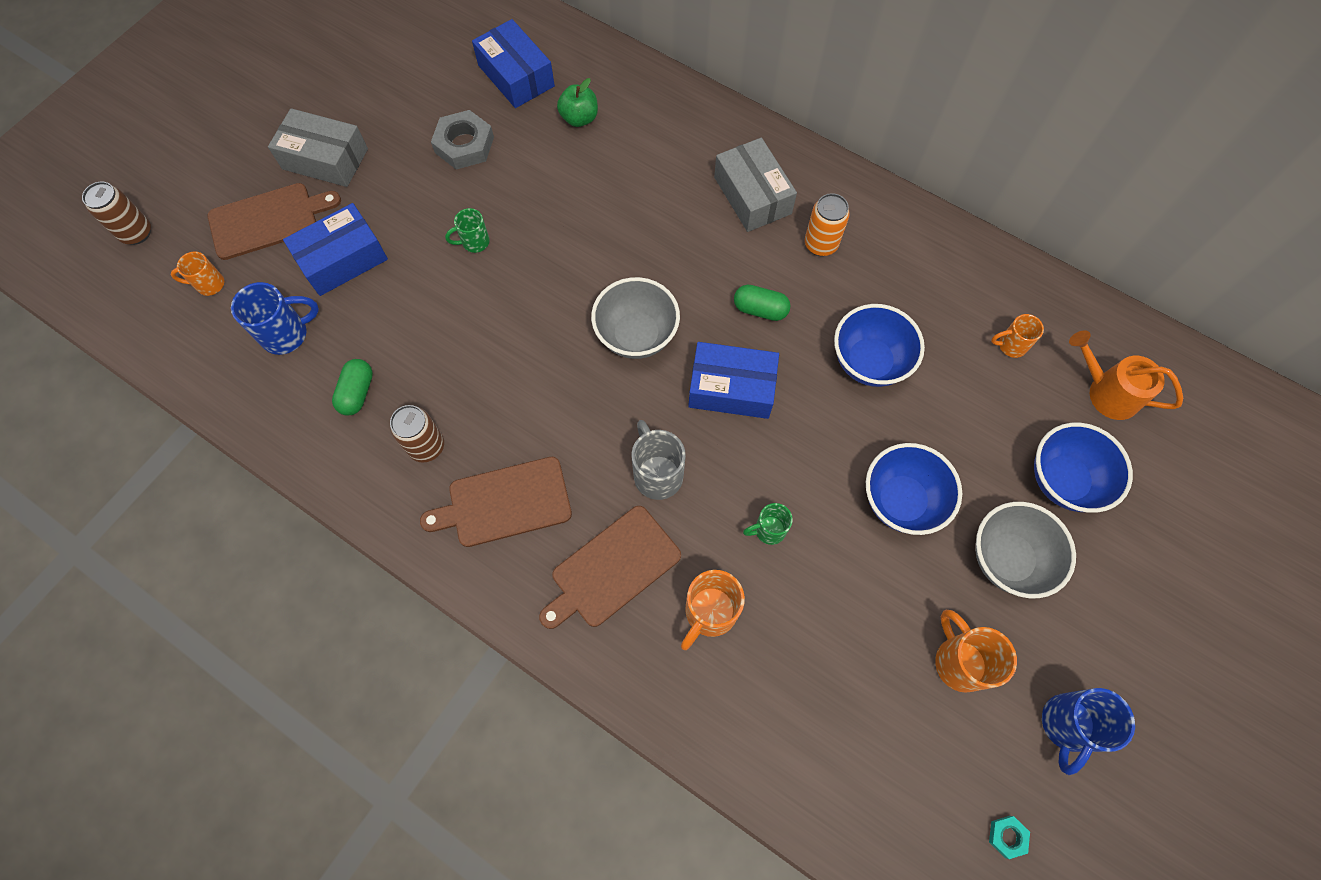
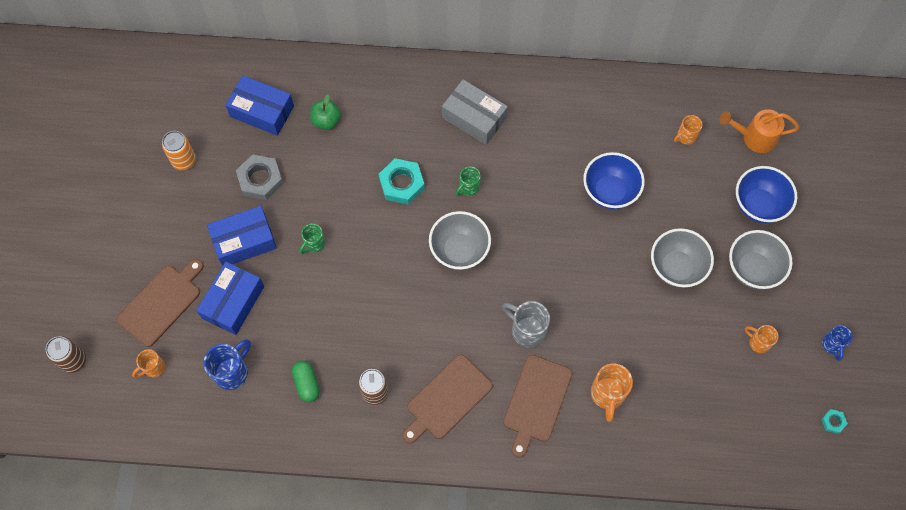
camera: 30 degrees left, 0 degrees up
grey box [268,108,368,187] -> none
blue box [688,342,779,419] -> blue box moved to [207,206,277,266]
green capsule [734,284,791,321] -> none
green mug [743,503,793,545] -> green mug moved to [456,166,481,196]
orange can [805,193,850,256] -> orange can moved to [162,131,196,171]
blue bowl [866,443,962,535] -> grey bowl [651,228,714,288]
orange mug [935,610,1017,693] -> orange mug [745,325,778,353], size x0.62
blue mug [1042,688,1135,775] -> blue mug [822,325,853,361], size x0.62
none -> turquoise nut [379,158,425,205]

